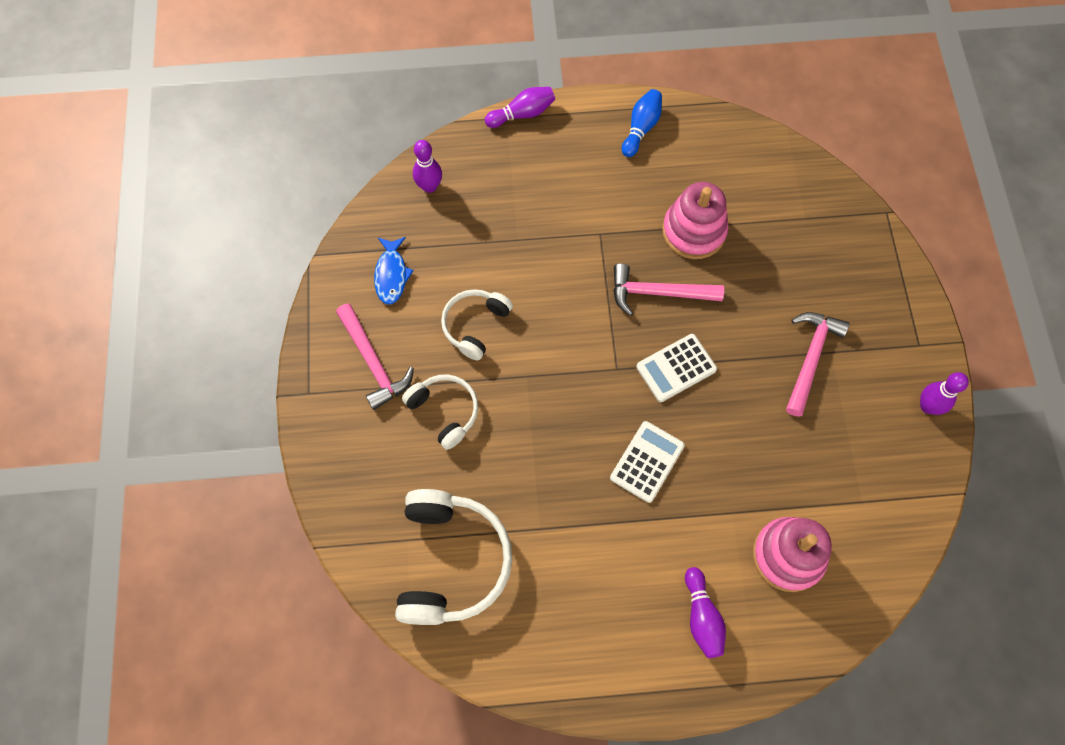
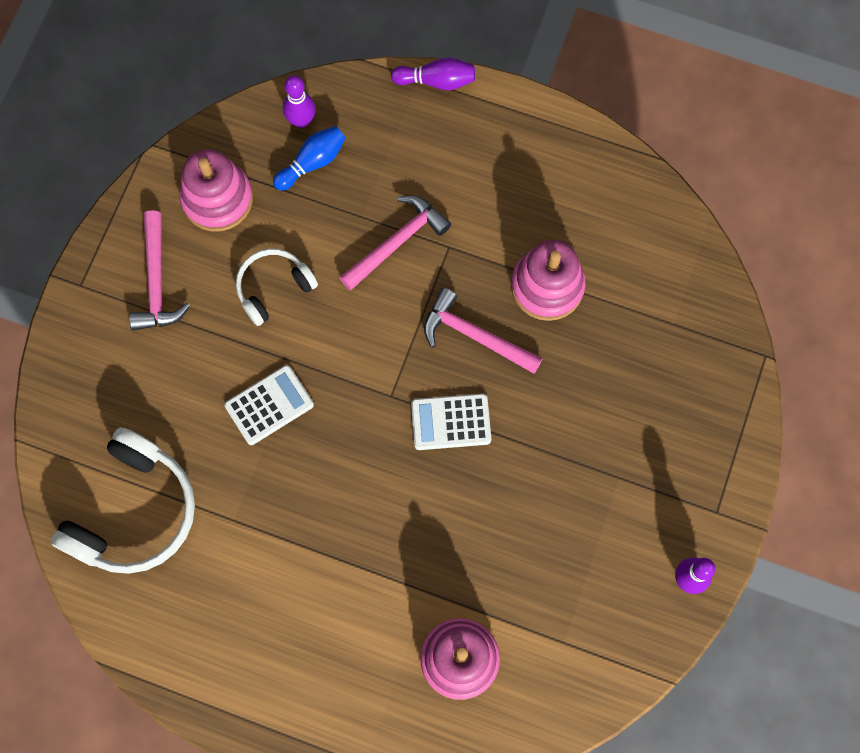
camera: 25 degrees right, 5 degrees up
blue fish [374,237,414,305] -> pink stacking toy [179,149,253,232]
white headphones [402,374,478,450] -> none
white calculator [610,421,685,503] -> white calculator moved to [224,365,314,445]
blue bowling pin [622,89,662,157] -> blue bowling pin moved to [273,126,346,191]
purple bowling pin [685,567,726,658] -> none
pink hammer [786,312,850,417] -> pink hammer moved to [339,195,451,291]

